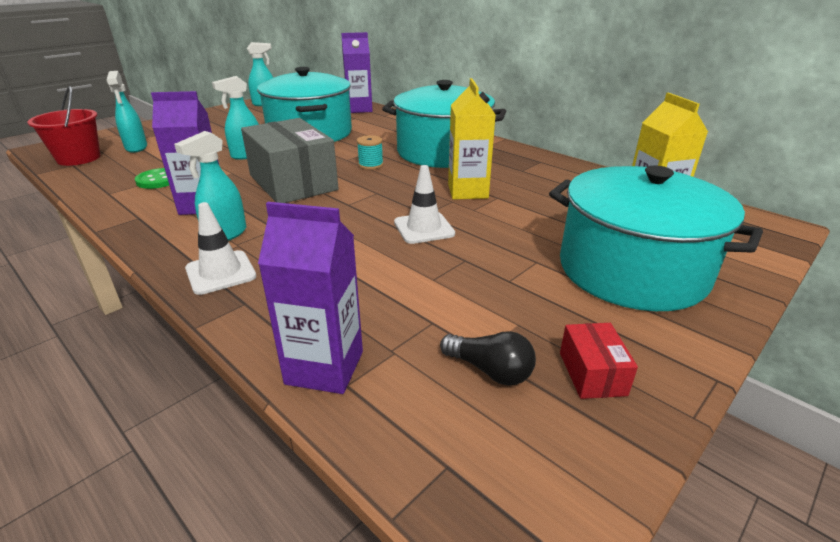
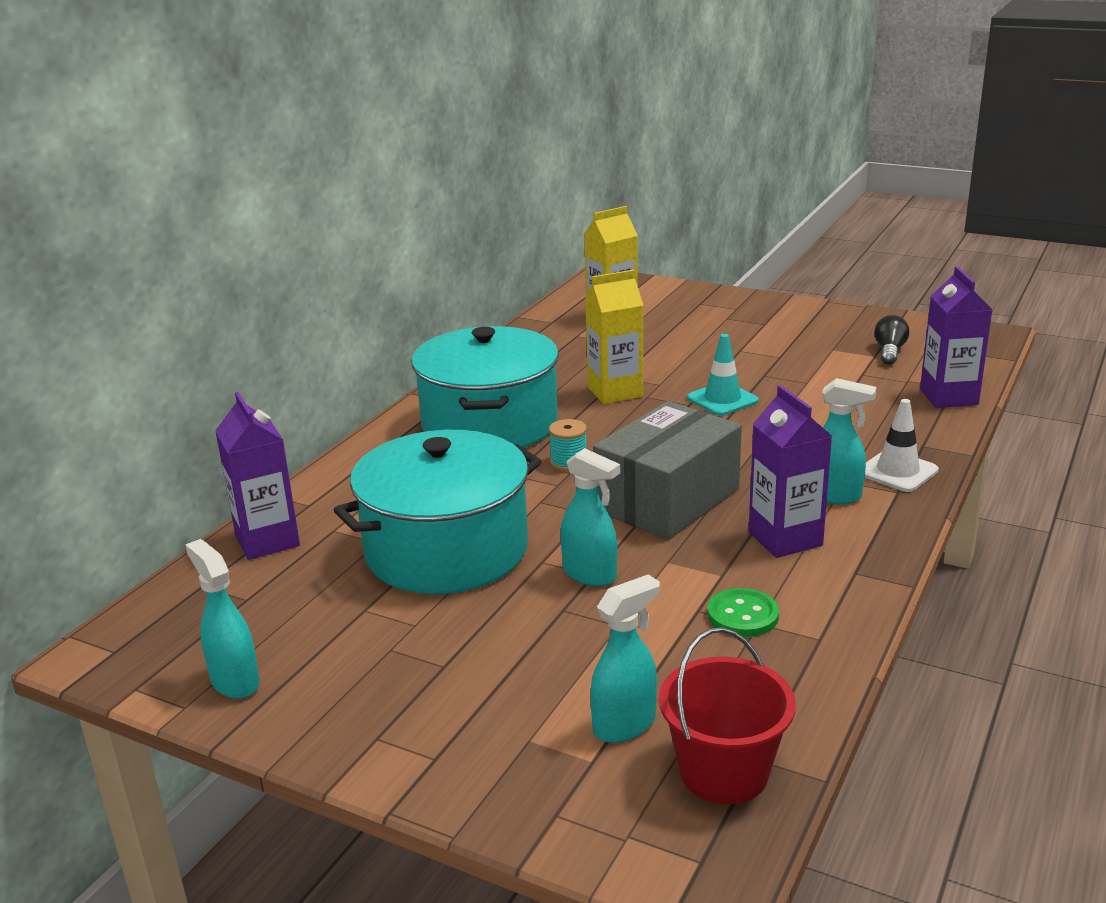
camera: 105 degrees left, 5 degrees down
white traffic cone [394,165,455,244] -> turquoise traffic cone [687,334,759,416]
turquoise pot [549,166,763,311] -> none
red box [560,323,638,399] -> none

